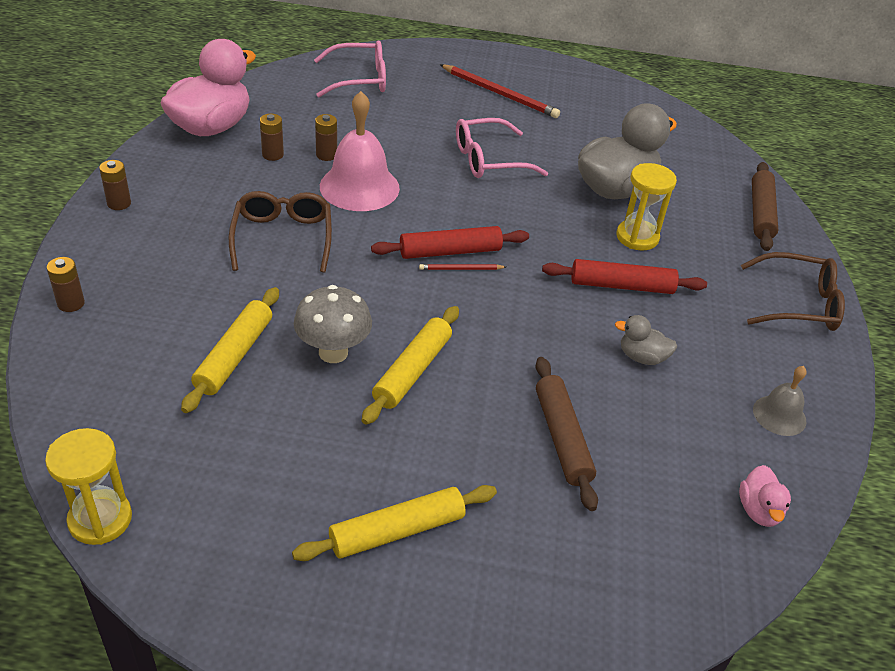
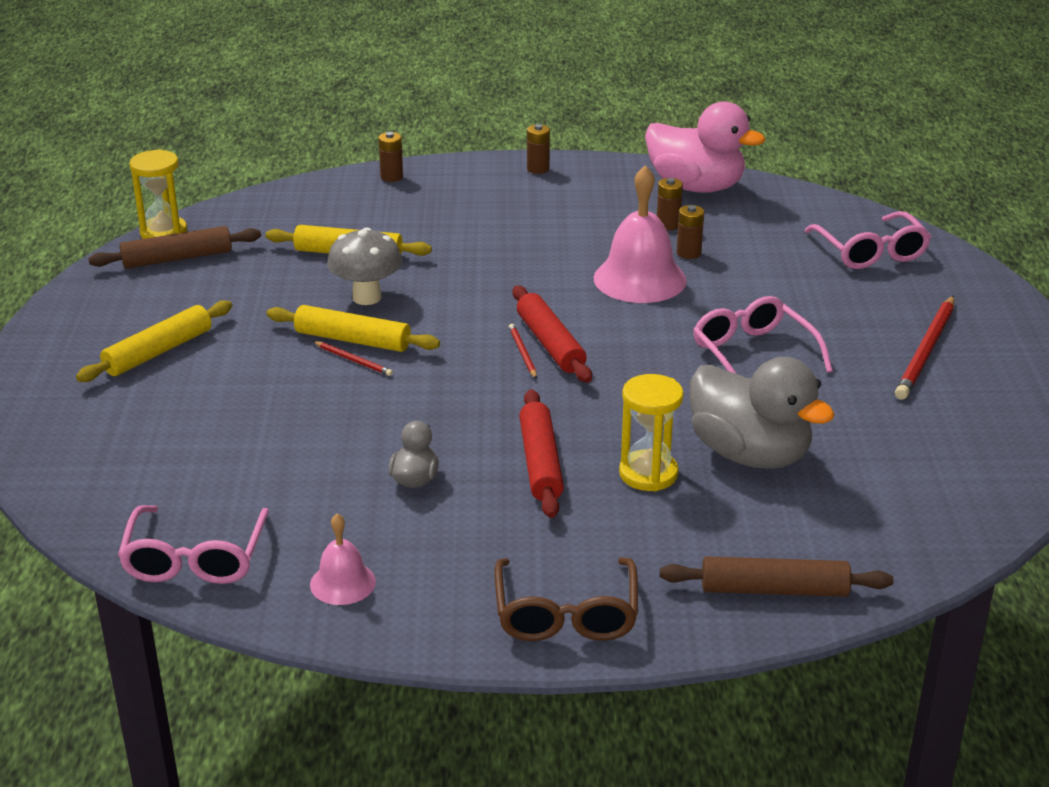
camera: 85 degrees right, 10 degrees down
brown glasses [229,191,332,273] -> none
yellow rolling pin [292,485,497,561] -> yellow rolling pin turned 75 degrees clockwise [76,300,232,382]
brown rolling pin [536,357,598,511] -> brown rolling pin moved to [88,226,261,269]
pink duck [739,465,791,527] -> pink glasses [118,505,269,584]
grey bell [753,366,807,436] -> pink bell [310,513,376,605]
none -> red pencil [313,341,393,376]

